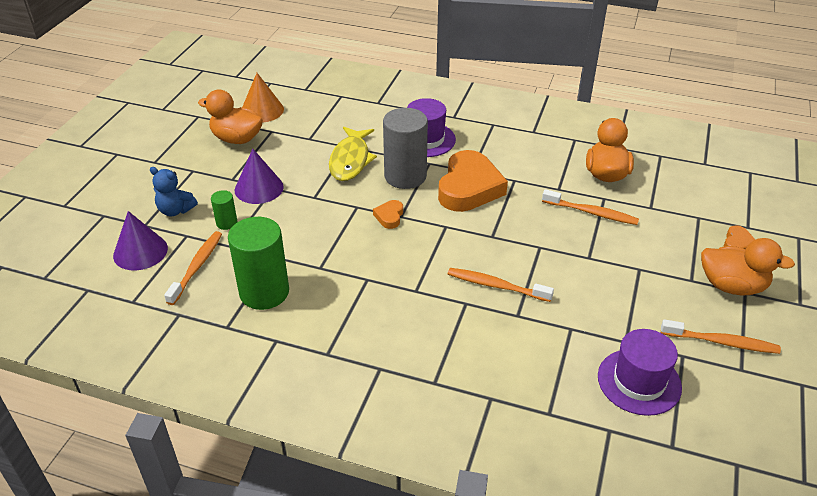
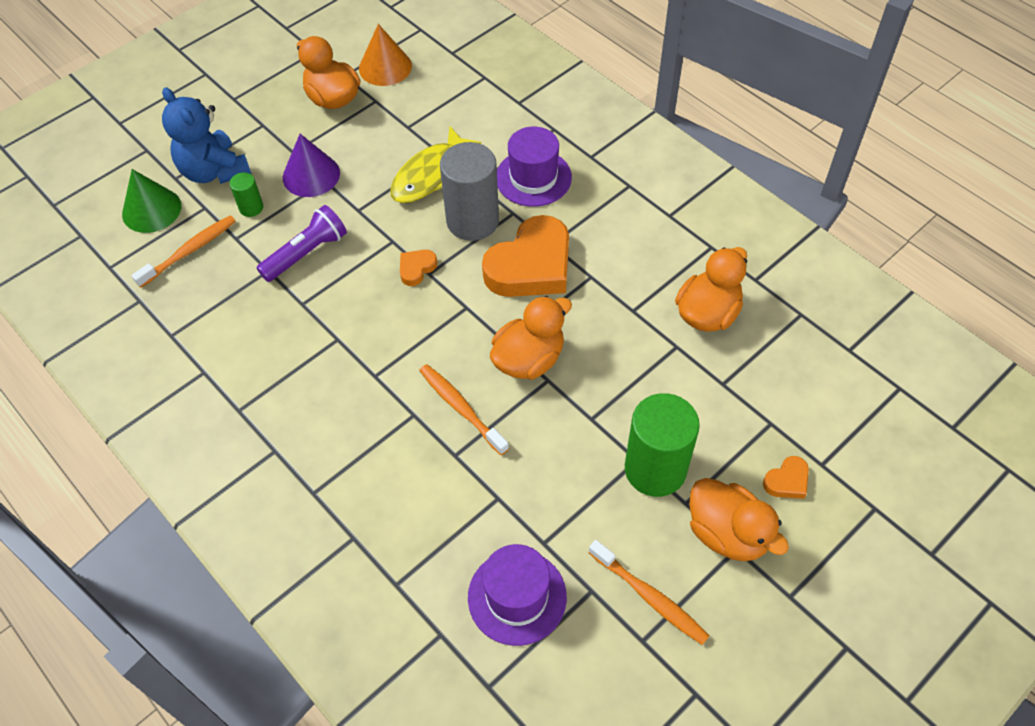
camera: 30 degrees right, 15 degrees up
purple cone [113,211,168,270] -> green cone [122,169,181,233]
blue teddy bear [150,167,198,216] -> blue teddy bear [162,87,251,184], size x1.61
green cylinder [228,217,289,310] -> green cylinder moved to [625,393,700,497]
orange toothbrush [542,189,639,225] -> none
none -> purple flashlight [257,205,347,282]
none -> orange duck [490,296,572,379]

